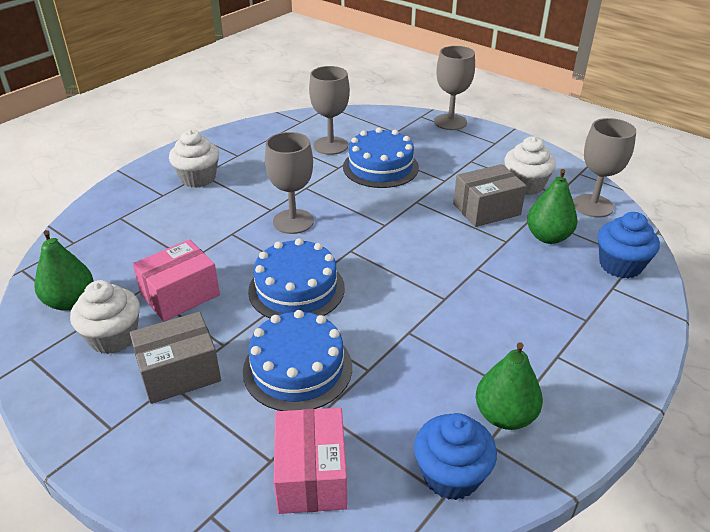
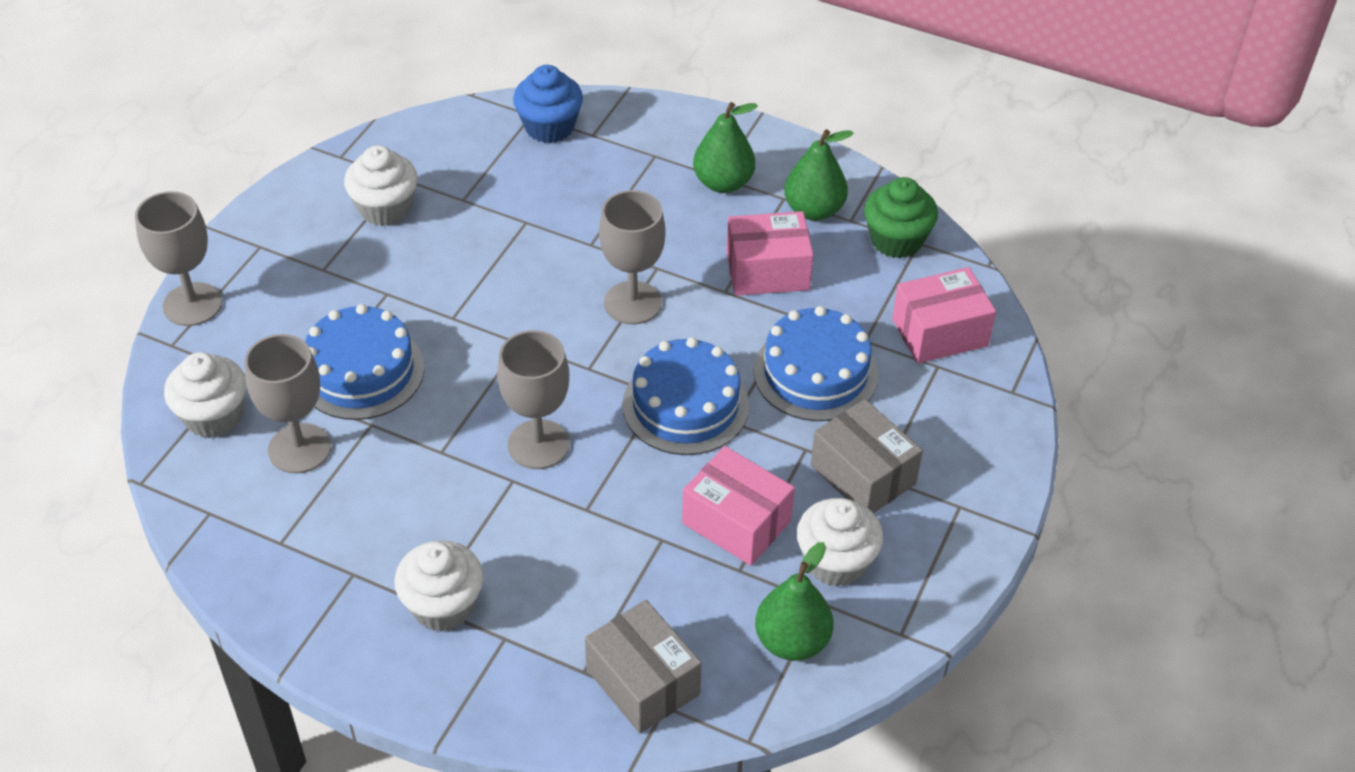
camera: 105 degrees left, 10 degrees up
blue cupcake [414,413,497,500] -> green cupcake [864,177,938,258]
grey box [453,164,526,227] -> grey box moved to [585,600,702,734]
green pear [527,169,578,244] -> green pear moved to [693,102,758,193]
grey goblet [573,118,636,218] -> grey goblet moved to [599,190,666,324]
none -> white cupcake [164,352,247,438]
none -> pink box [726,211,813,296]

